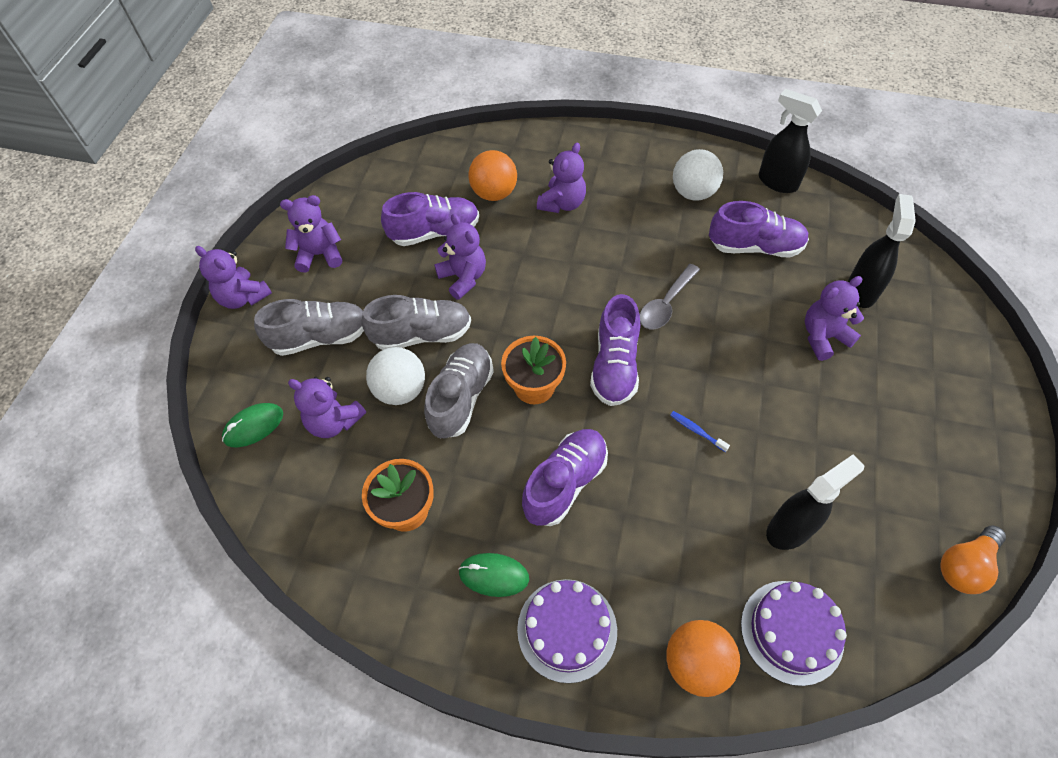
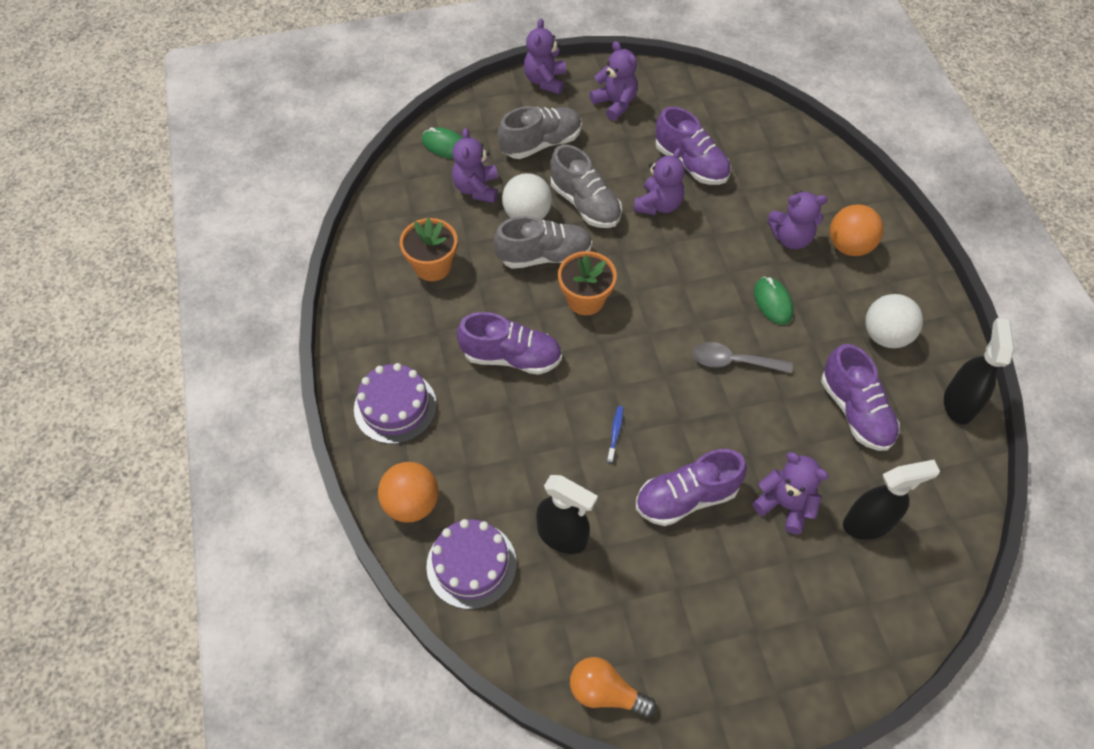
camera: 60 degrees right, 0 degrees up
grey shoe [254,299,364,356] -> grey shoe turned 75 degrees counterclockwise [498,106,582,159]
green mouse [458,553,529,597] -> green mouse moved to [754,277,794,325]
orange ball [468,150,517,201] -> orange ball moved to [830,204,883,256]
purple shoe [590,294,640,406] -> purple shoe moved to [636,449,747,526]

